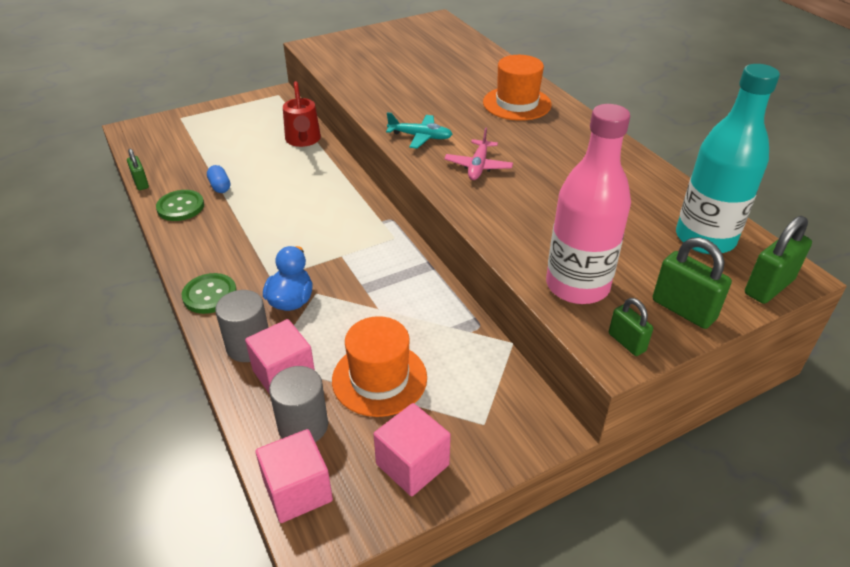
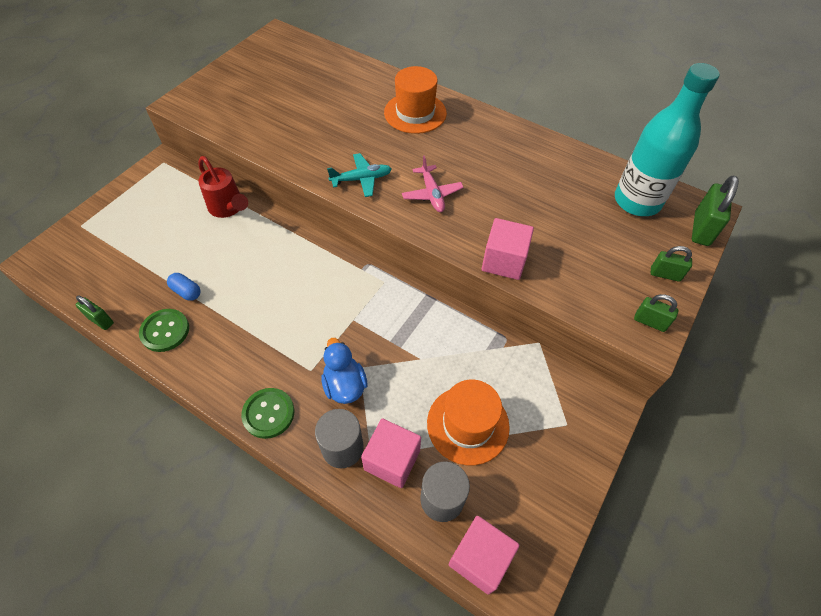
camera: 30 degrees left, 15 degrees up
pink cube [374,403,451,496] -> pink cube moved to [482,218,534,280]
pink bottle [546,104,631,304] -> none
green padlock [653,237,732,329] -> green padlock [651,246,692,282], size x0.61

